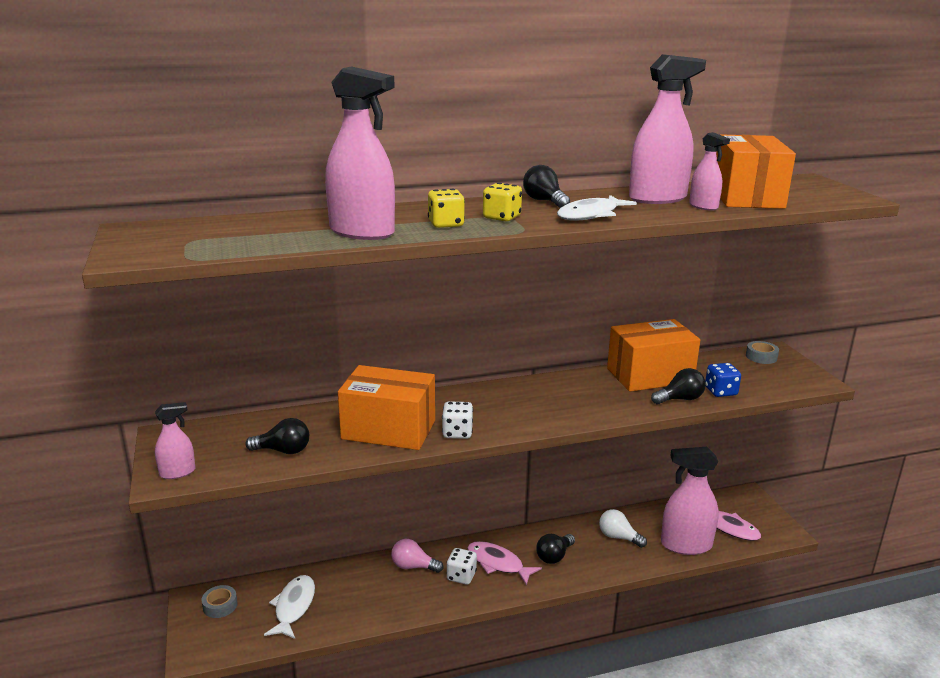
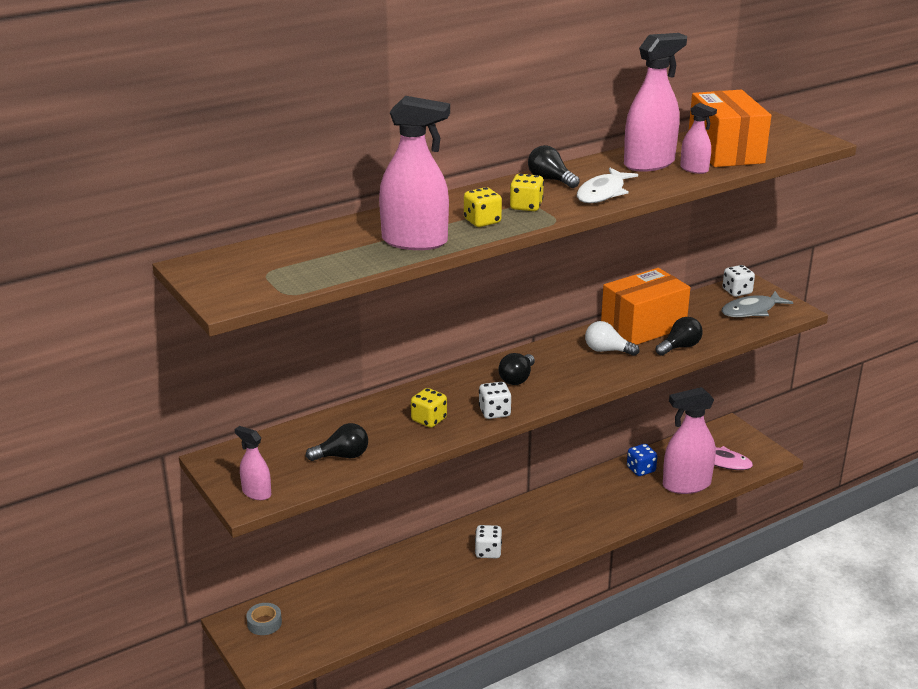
camera: 15 degrees left, 5 degrees up
pink spray bottle [155,402,195,479] -> pink spray bottle turned 105 degrees counterclockwise [235,426,271,500]
white fish [264,575,315,639] -> none
orange box [338,365,435,450] -> yellow dice [411,388,447,428]
pink light bulb [391,539,443,573] -> none
pink fish [467,541,542,586] -> none
black light bulb [536,534,575,564] -> black light bulb moved to [499,353,535,385]
white light bulb [599,509,647,548] -> white light bulb moved to [585,321,639,356]
blue dice [705,363,741,397] -> blue dice moved to [627,444,657,476]
grey tape [746,341,779,364] -> white dice [722,265,755,297]
none -> grey fish [722,291,793,317]

